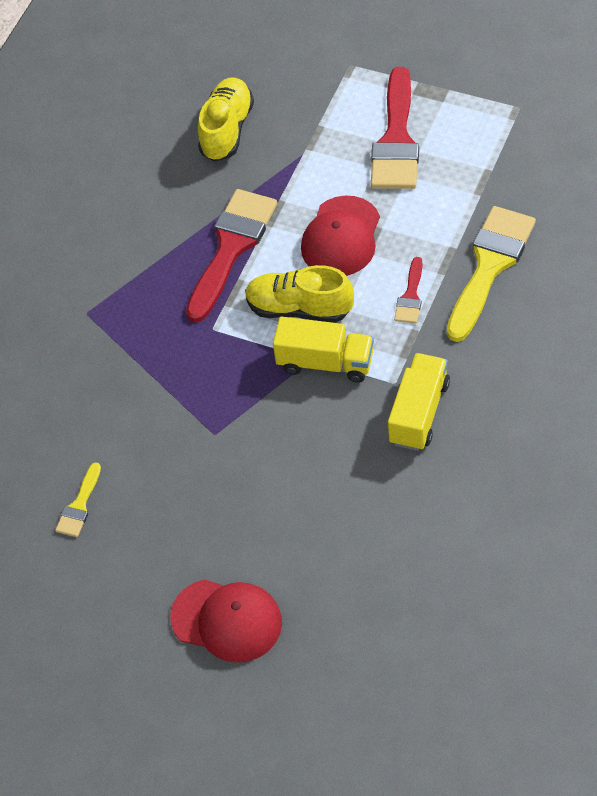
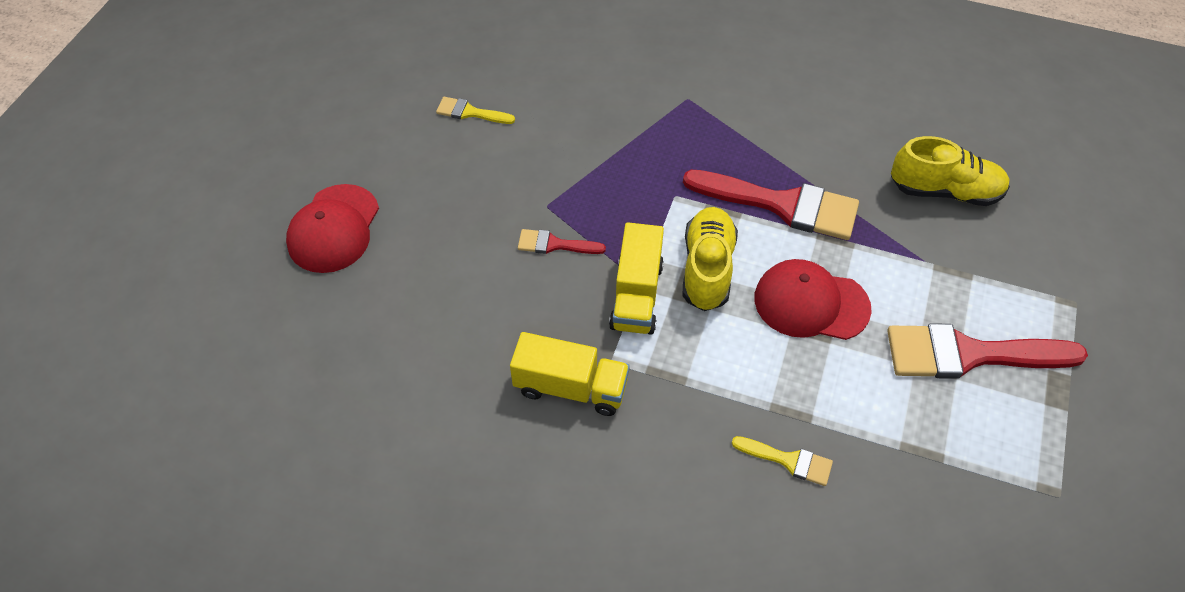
camera: 80 degrees right, 0 degrees up
red brush [394,257,422,324] -> red brush moved to [518,229,606,254]
yellow brush [447,206,536,342] -> yellow brush [732,436,833,486], size x0.48

